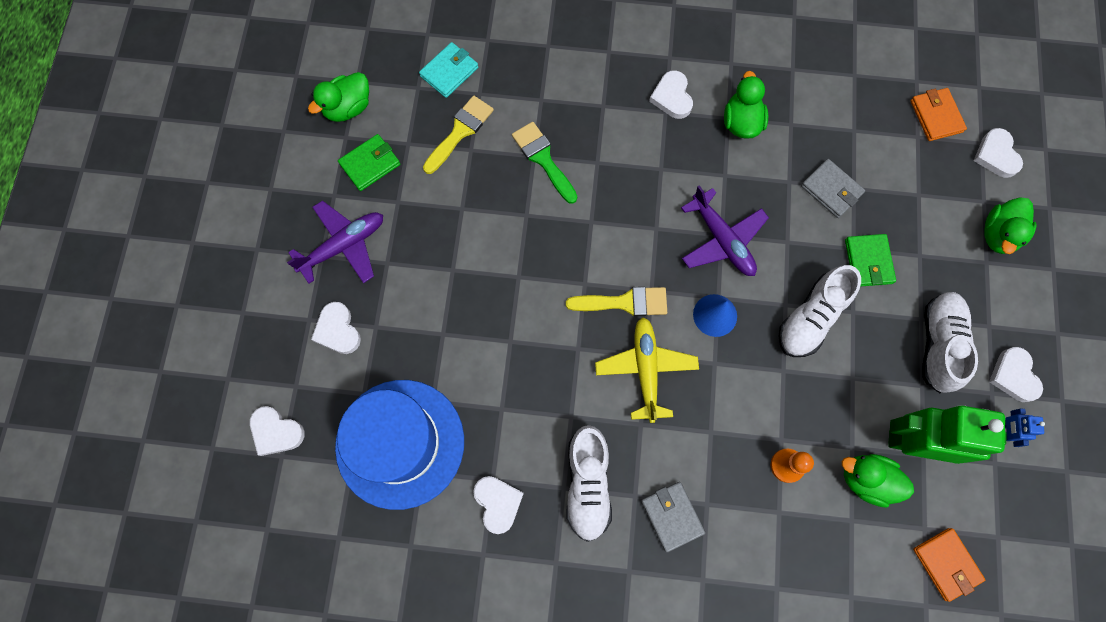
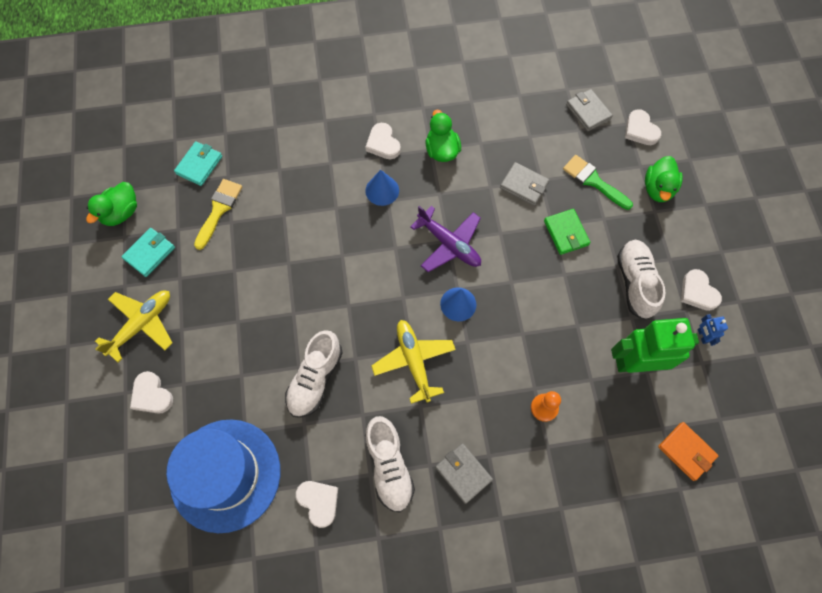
camera: 15 degrees left, 5 degrees down
white heart [250,406,305,456] -> none
purple plane [287,201,383,284] -> yellow plane [95,290,172,363]
green wallet [338,134,400,191] -> turquoise wallet [121,228,175,277]
green brush [512,122,577,204] -> green brush moved to [563,155,633,210]
yellow brush [566,287,667,316] -> none
white shoe [778,265,861,357] -> white shoe moved to [285,330,343,418]
green duck [842,454,914,508] -> none
orange wallet [910,88,967,141] -> grey wallet [566,89,613,131]
none -> blue cone [365,170,399,206]

